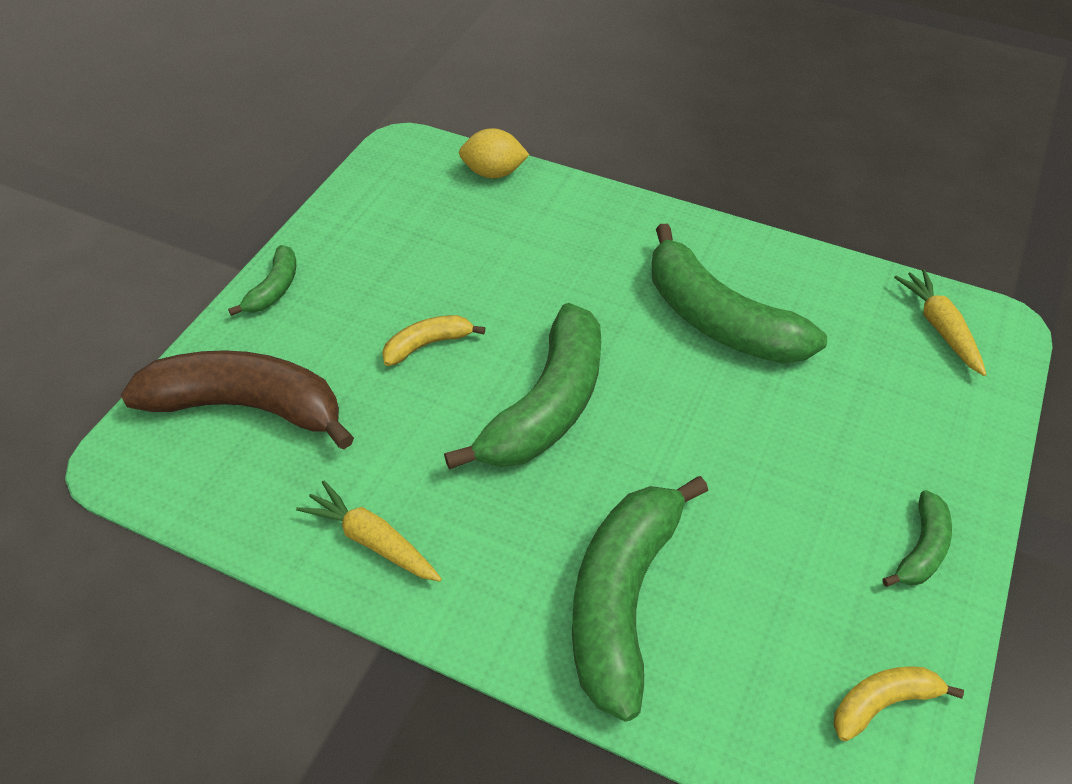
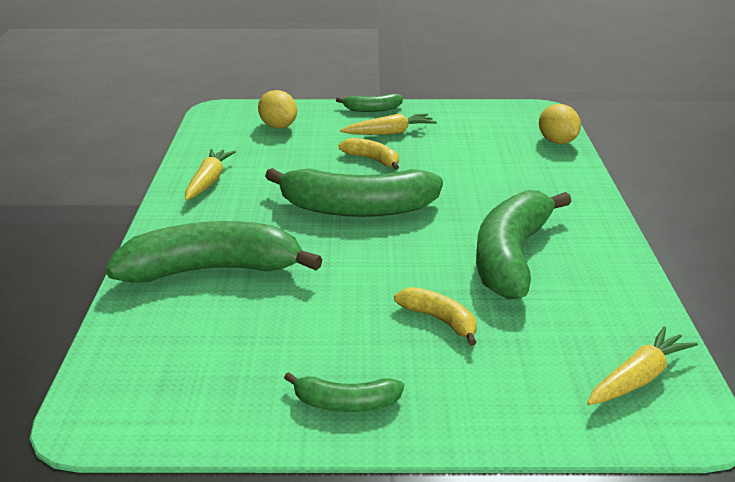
camera: 65 degrees right, 20 degrees down
brown banana [121,350,354,450] -> yellow lemon [258,90,297,129]
yellow banana [833,666,964,741] -> yellow banana moved to [394,287,477,346]
none -> yellow carrot [340,113,437,135]

